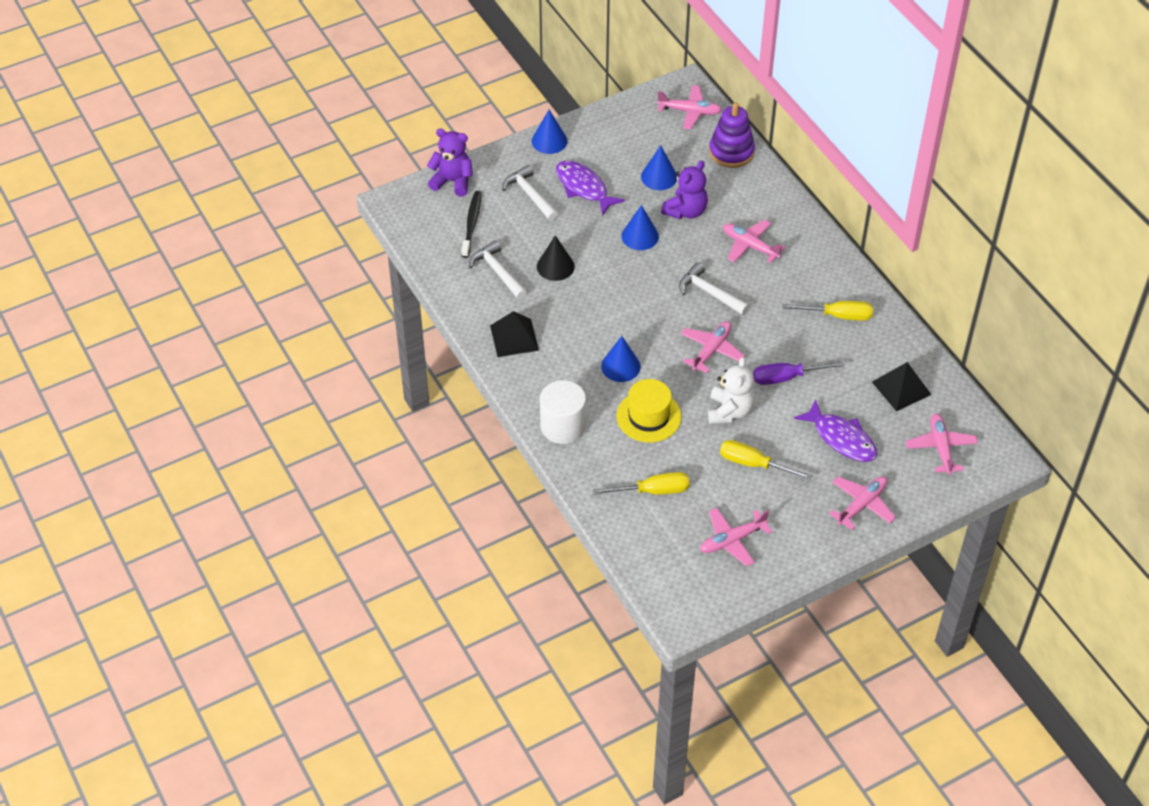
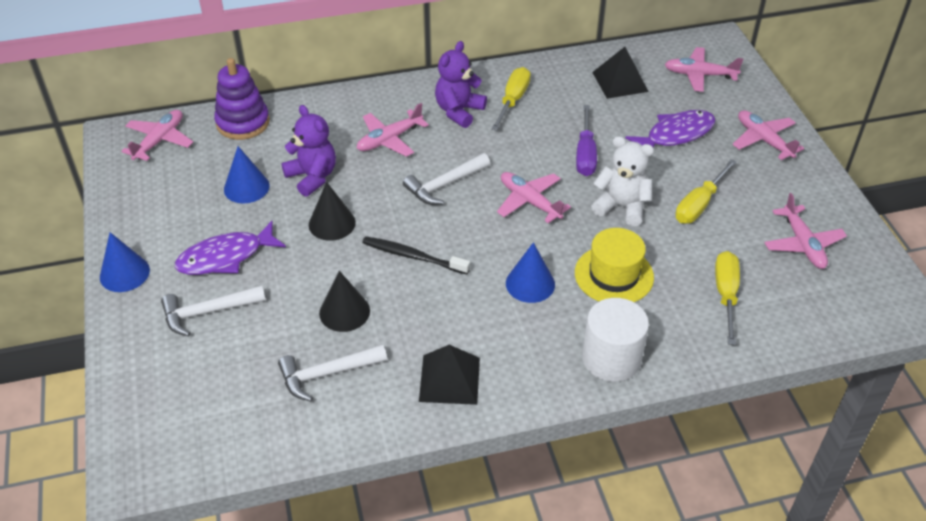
camera: 75 degrees left, 5 degrees down
purple teddy bear [427,129,473,196] -> purple teddy bear moved to [435,41,487,128]
black toothbrush [461,191,481,258] -> black toothbrush moved to [362,236,470,275]
blue cone [621,205,659,250] -> black cone [309,182,356,241]

